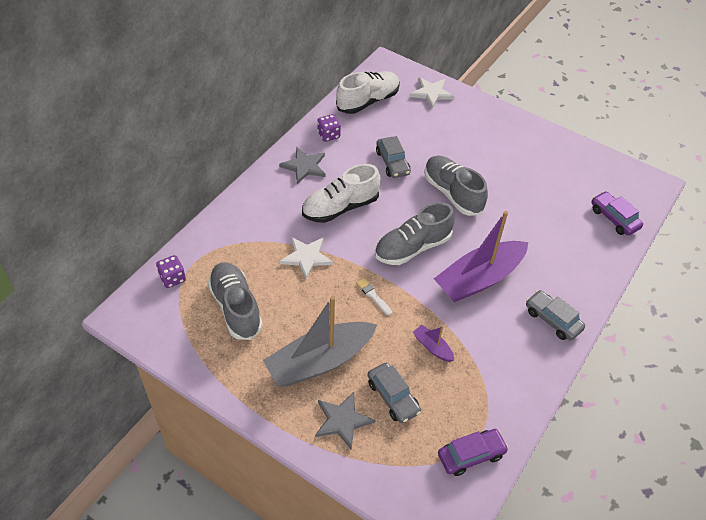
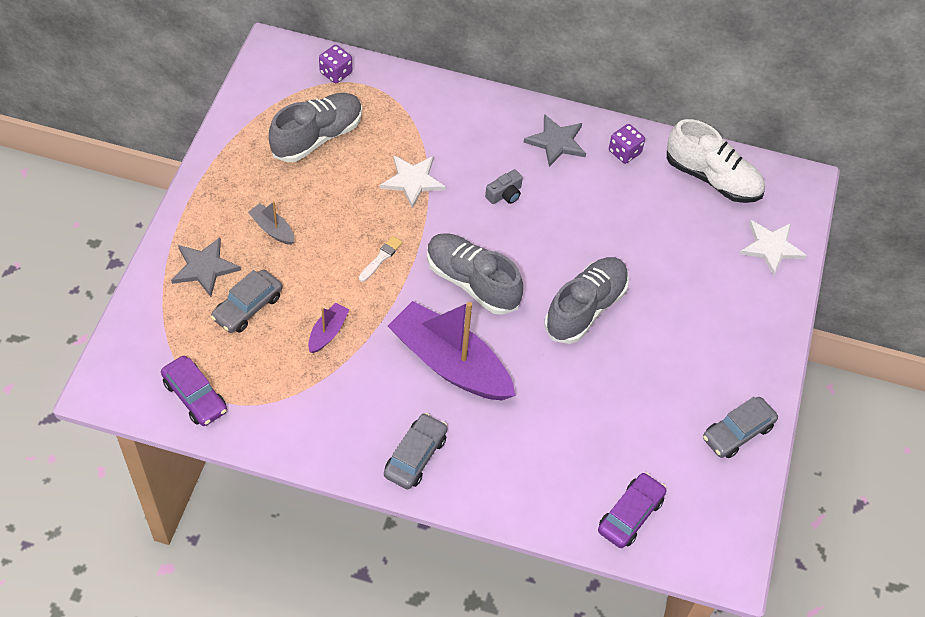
camera: 70 degrees right, 5 degrees up
grey boat [263,296,377,387] -> grey boat [248,201,294,245], size x0.43
white shoe [302,164,381,223] -> grey camera [485,169,523,204]
grey car [376,136,411,178] -> grey car moved to [703,397,778,458]

